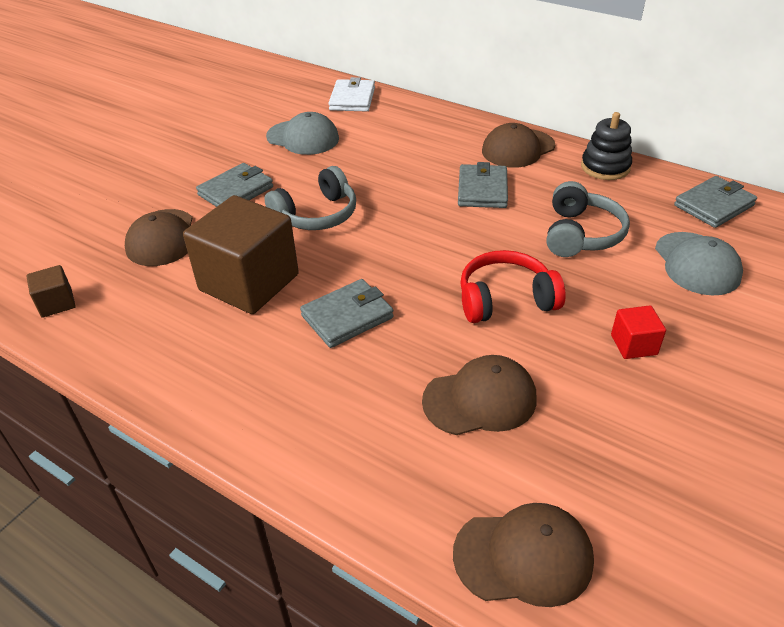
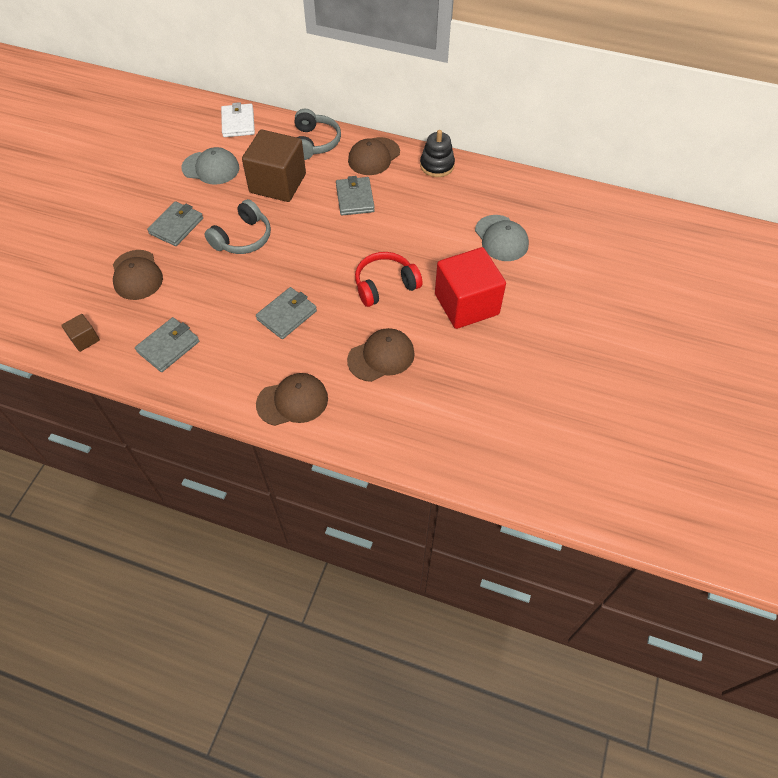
camera: 15 degrees left, 15 degrees up
brown cube [183,195,299,314] -> brown cube moved to [242,130,306,202]
brown cap [453,503,594,607] -> brown cap moved to [256,373,328,426]
grey headphones [546,181,630,257] -> grey headphones moved to [295,109,341,160]
red cube [611,305,666,359] -> red cube [435,247,506,329], size x2.27
grey wallet [674,176,757,228] -> grey wallet moved to [135,317,199,372]

